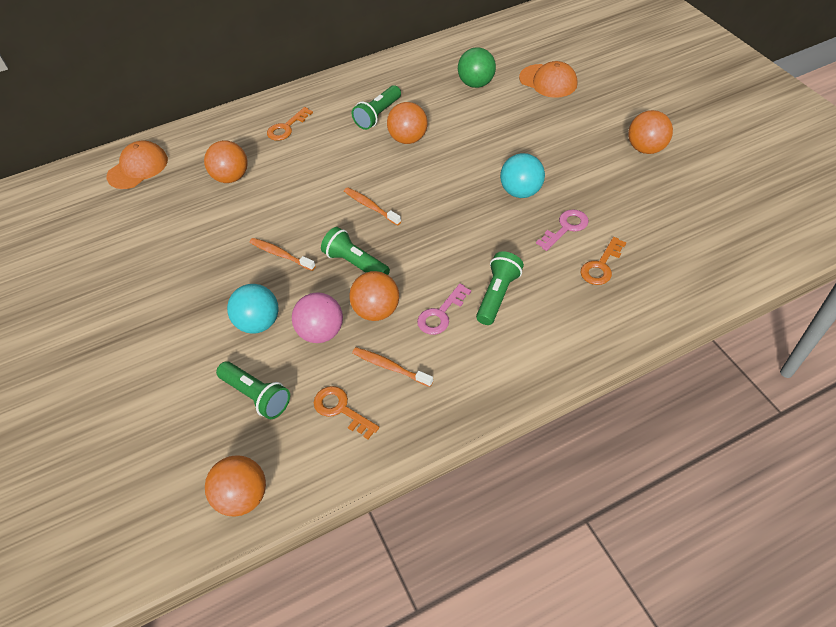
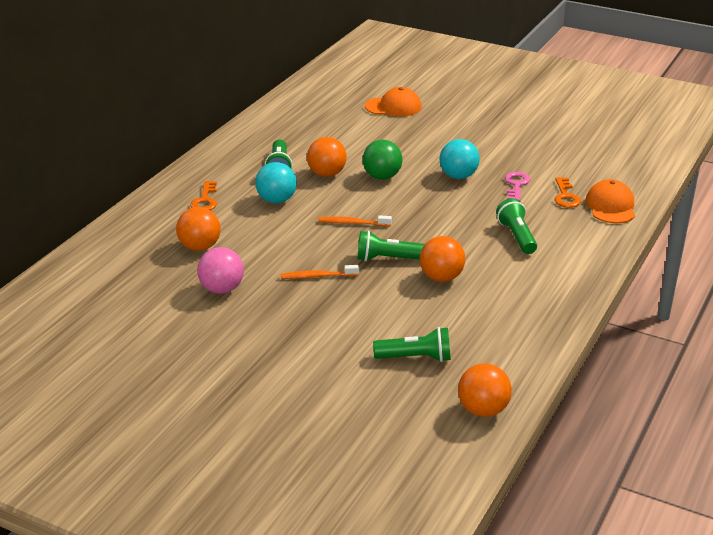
camera: 40 degrees left, 20 degrees down
orange cap [107,140,168,189] -> orange cap moved to [585,179,635,223]
turquoise ball [227,284,279,334] -> turquoise ball moved to [255,162,297,203]
pink ball [292,292,343,343] -> pink ball moved to [197,247,244,294]
orange key [314,386,379,439] -> none
orange toothbrush [352,347,433,387] -> none
pink key [417,284,471,335] -> none
green ball [458,47,496,88] -> green ball moved to [363,140,402,180]
orange ball [628,110,673,154] -> none

